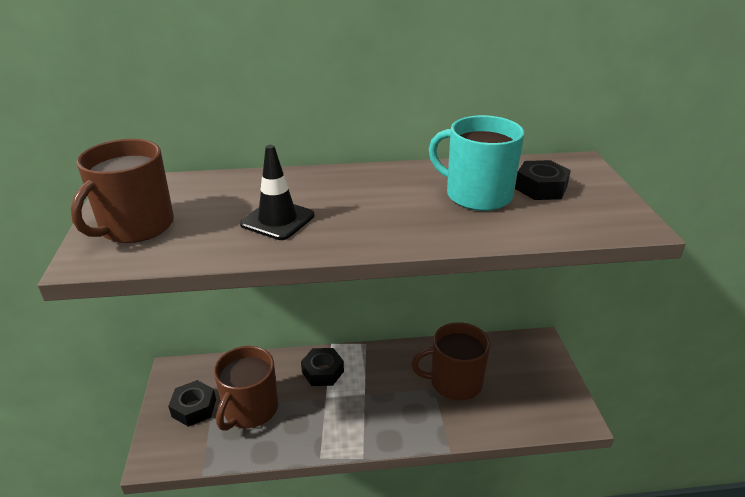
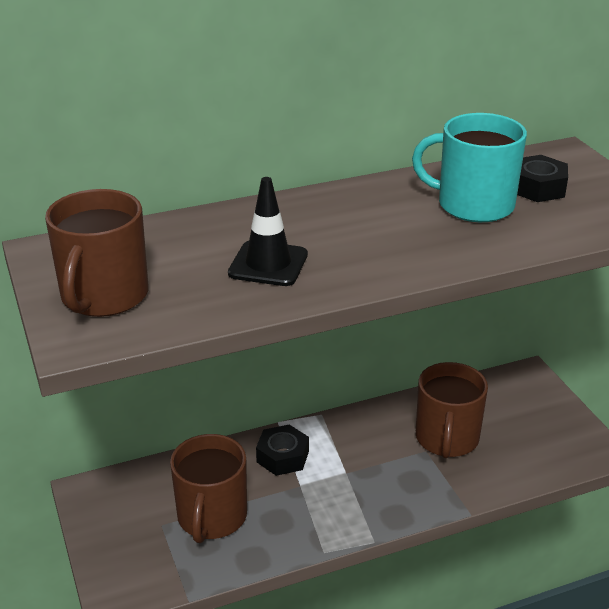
camera: 15 degrees left, 0 degrees up
black nut [168,380,216,427] -> none
brown mug [411,322,490,400] -> brown mug turned 60 degrees counterclockwise [416,362,488,458]

